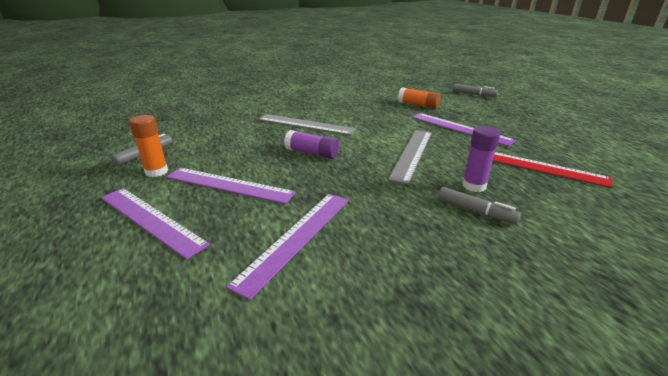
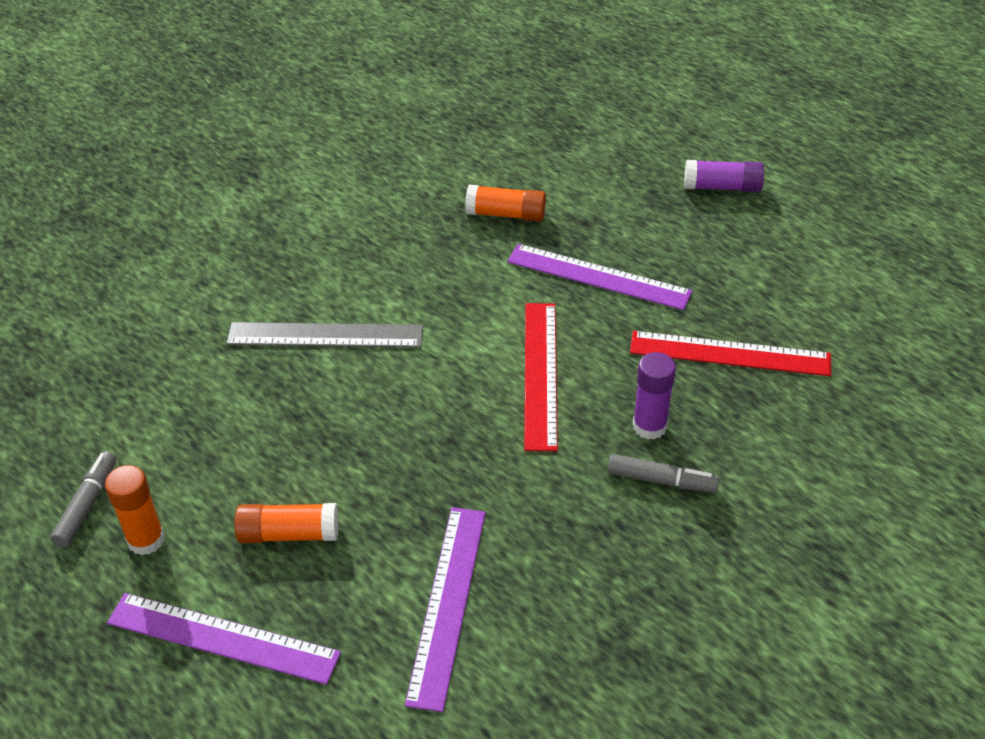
camera: 20 degrees left, 15 degrees up
purple ruler [166,168,296,204] -> orange glue stick [234,503,339,543]
purple glue stick [284,130,339,159] -> purple glue stick moved to [684,160,764,192]
grey ruler [388,130,432,185] -> red ruler [524,303,558,451]
grey marker [453,84,498,97] -> none

